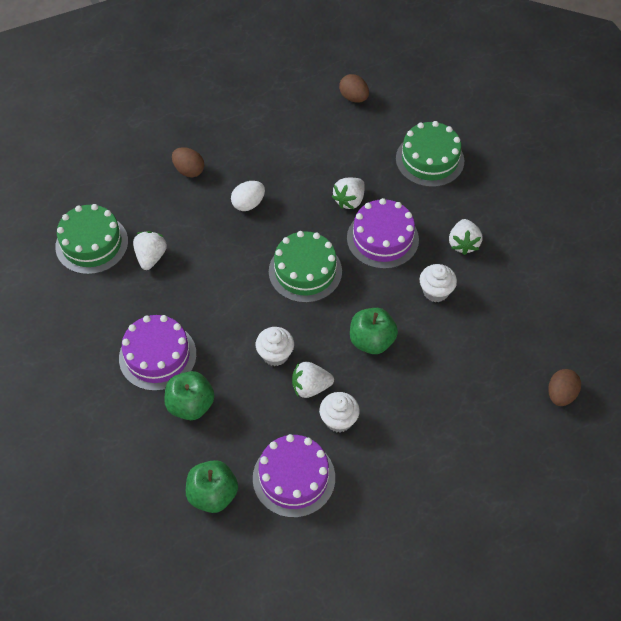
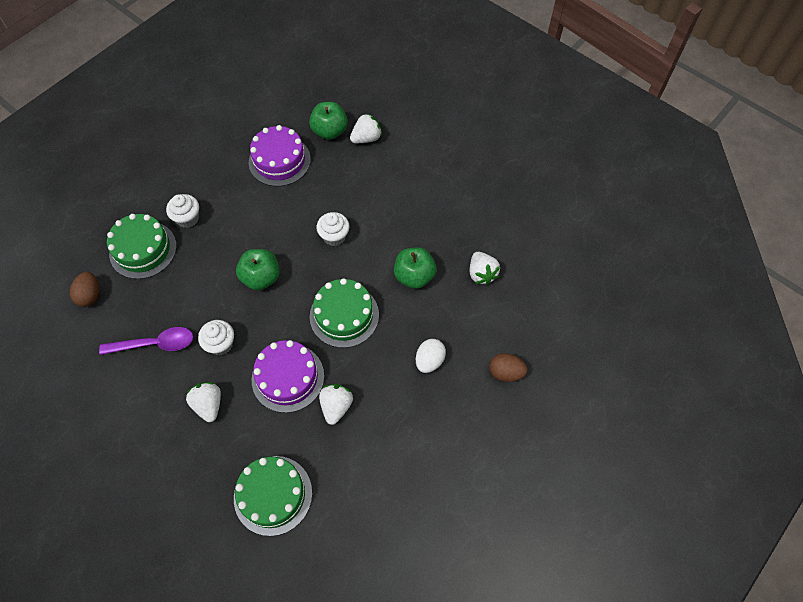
camera: 155 degrees right, 5 degrees up
green cake [55,204,128,274] -> green cake moved to [107,214,177,279]
purple cake [119,315,197,391] -> none
green apple [164,371,215,420] -> green apple moved to [394,247,436,289]
white strawberry [292,362,334,398] -> white strawberry moved to [350,113,382,143]
white cupcake [319,392,360,433] -> white cupcake moved to [166,194,199,228]
brown egg [339,74,369,103] -> none
none -> purple spoon [99,327,193,355]

